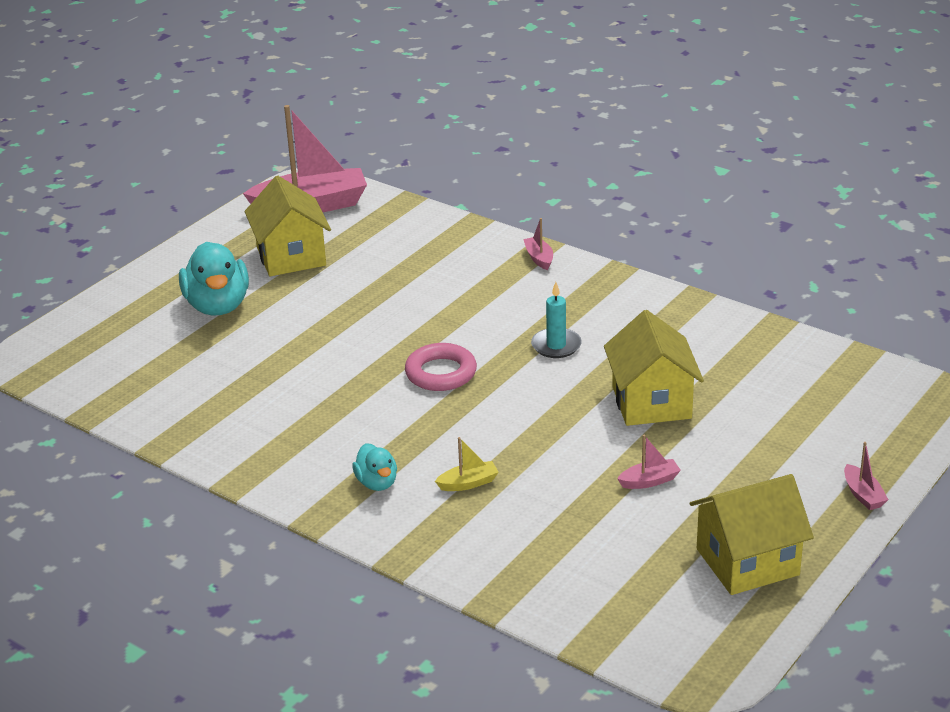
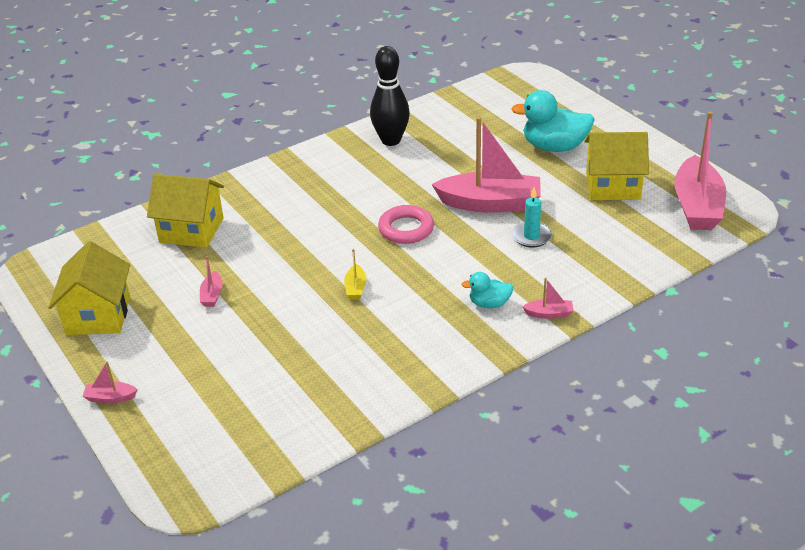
camera: 110 degrees right, 5 degrees up
turquoise duck [352,443,397,491] -> turquoise duck moved to [461,272,514,308]
yellow boat [435,437,499,491] -> yellow boat moved to [344,249,366,300]
turquoise candle [531,282,582,358] -> turquoise candle moved to [511,187,552,248]
yellow house [604,310,704,426] -> yellow house moved to [147,174,224,248]
none -> black bowling pin [370,46,410,146]
none -> pink boat [432,117,541,213]

